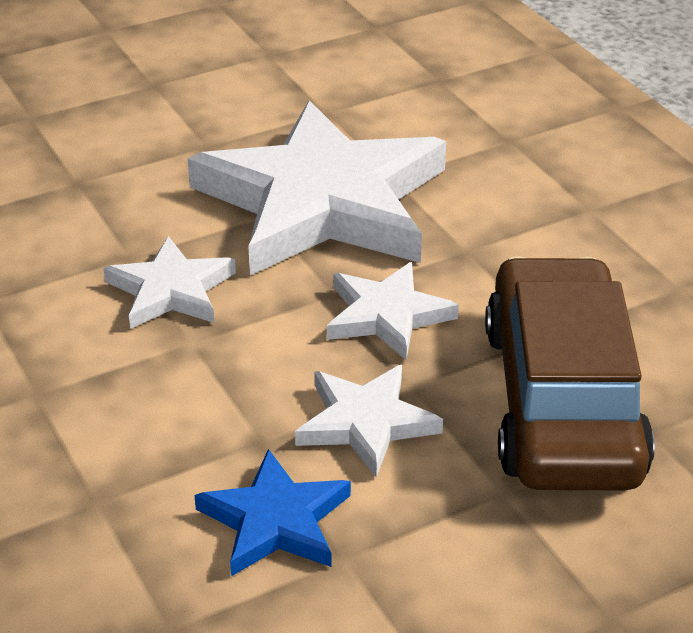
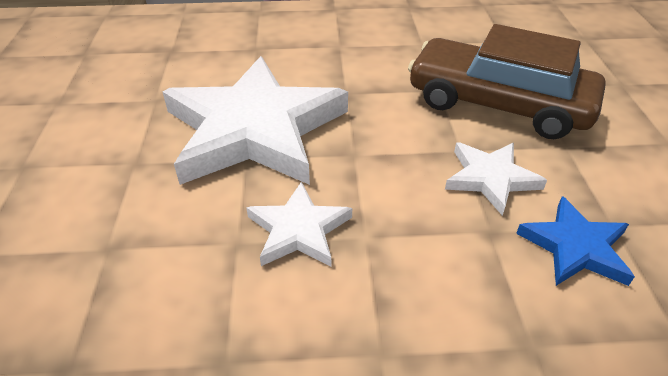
camera: 65 degrees left, 5 degrees up
white star [327,262,459,360] -> none

